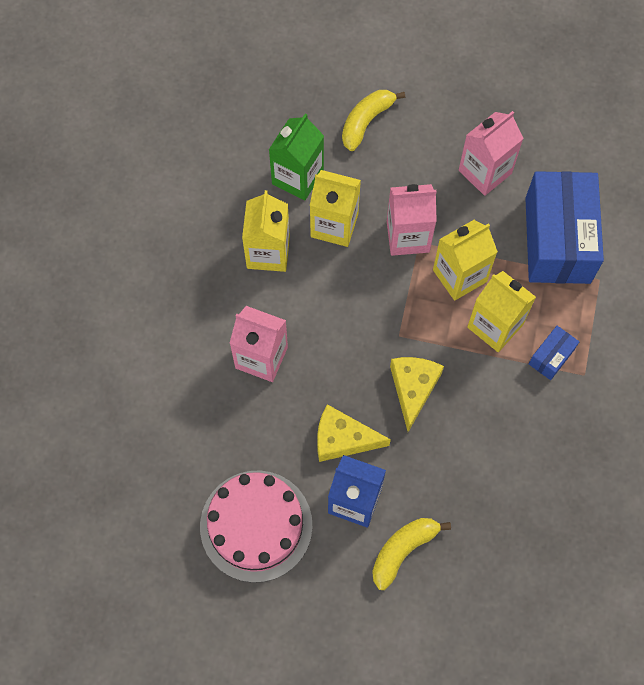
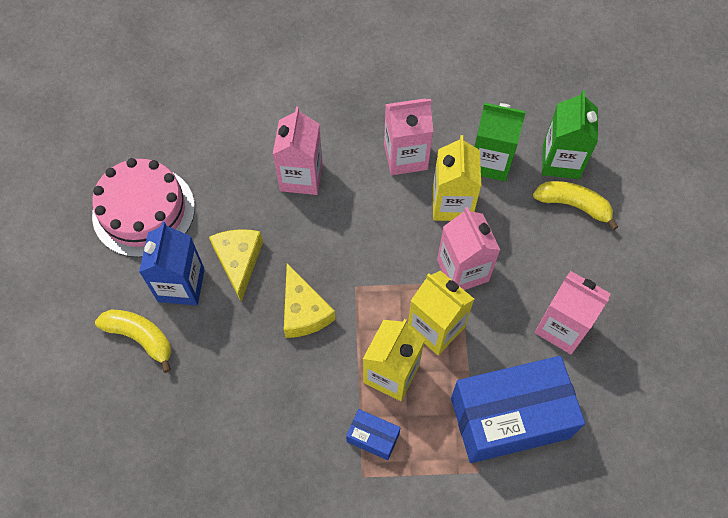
camera: 75 degrees right, 5 degrees down
yellow carton [242,190,290,272] -> pink carton [384,98,433,175]
yellow cheese [390,357,444,432] -> yellow cheese turned 75 degrees clockwise [284,263,335,338]
none -> green carton [542,90,598,179]

